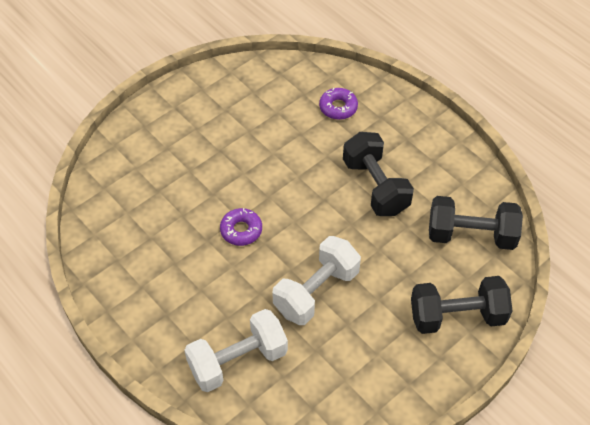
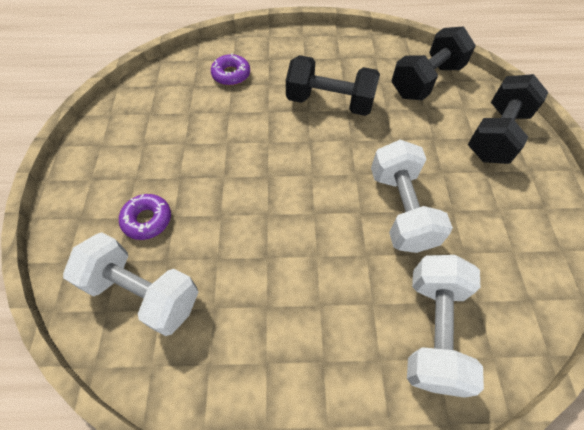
camera: 50 degrees left, 5 degrees up
purple donut [220,208,262,246] -> purple donut moved to [119,194,171,240]
none -> white dumbbell [63,232,199,336]

